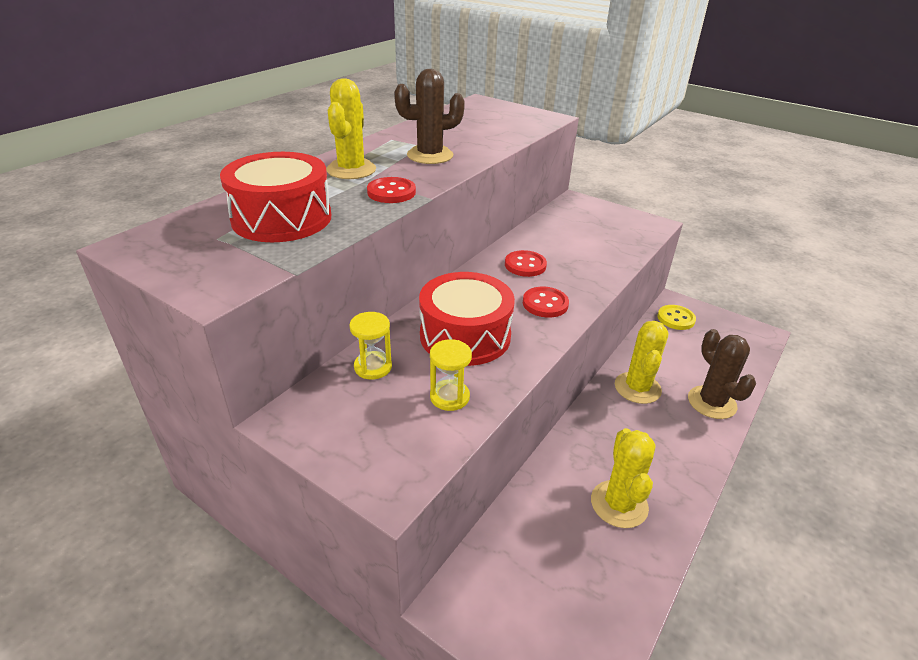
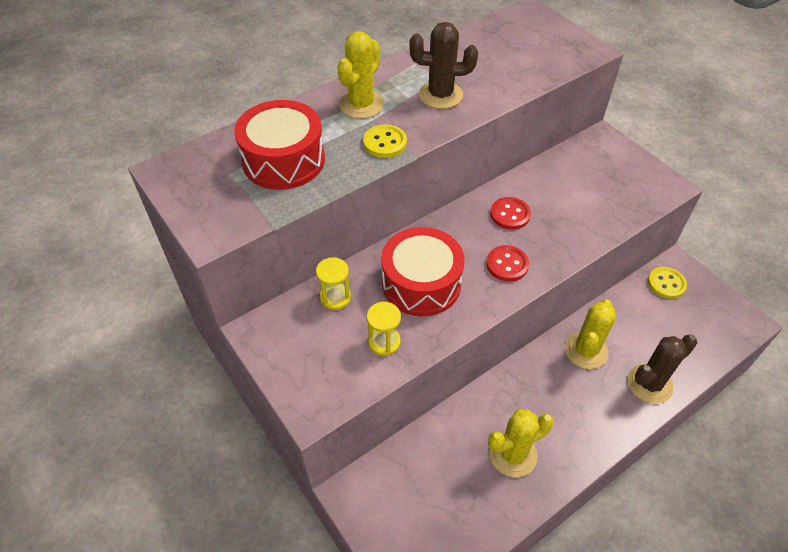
camera: 20 degrees right, 15 degrees up
red button [367,177,416,203] -> yellow button [363,124,407,158]
yellow cactus [591,428,656,528] -> yellow cactus turned 45 degrees clockwise [488,409,554,477]
brown cactus [688,329,756,419] -> brown cactus turned 60 degrees clockwise [627,334,697,404]

